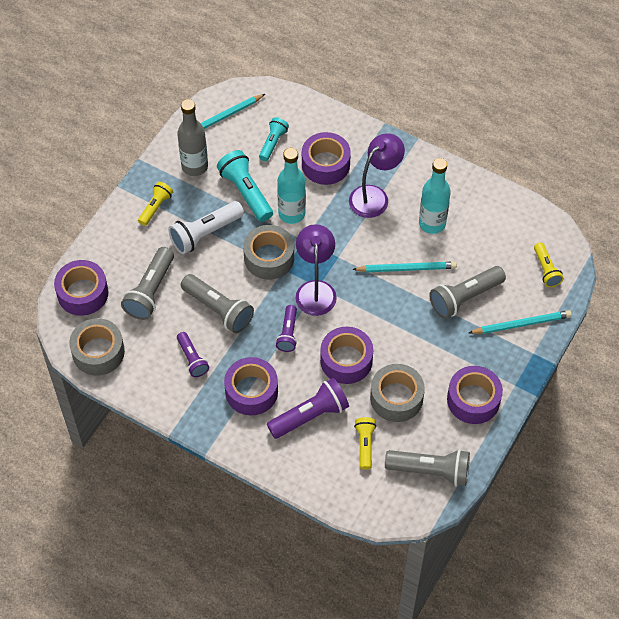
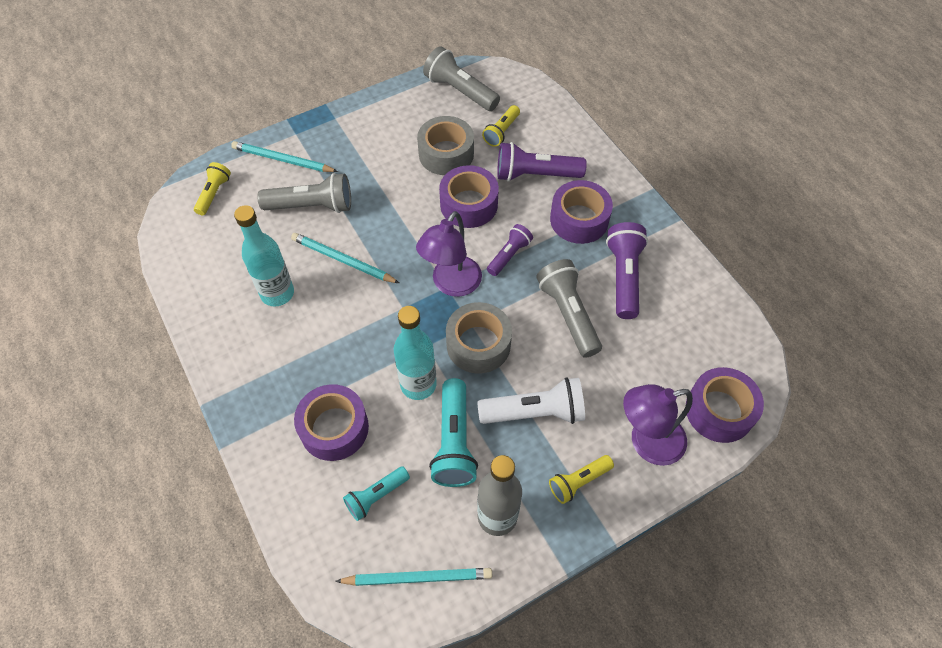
camera: 150 degrees left, 0 degrees up
grey tape [69,318,125,376] -> none
grey flashlight [121,247,174,320] -> none
purple flashlight [177,332,209,377] -> purple flashlight [606,222,648,319], size x1.64
purple lamp [349,133,405,218] -> purple lamp moved to [623,384,693,466]
purple tape [447,366,503,424] -> none

